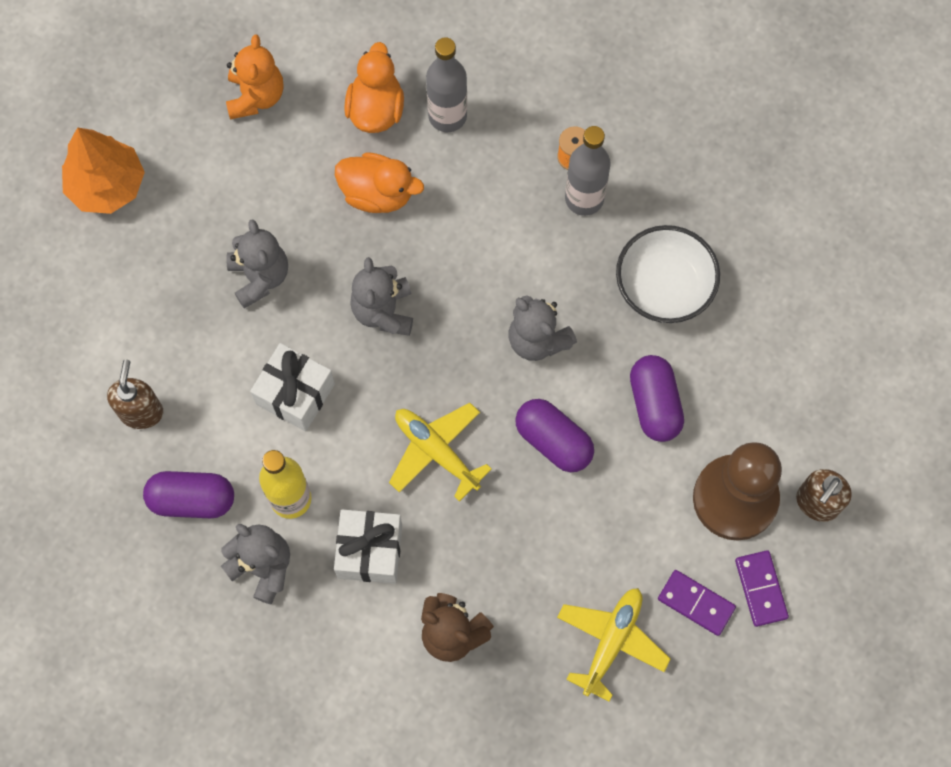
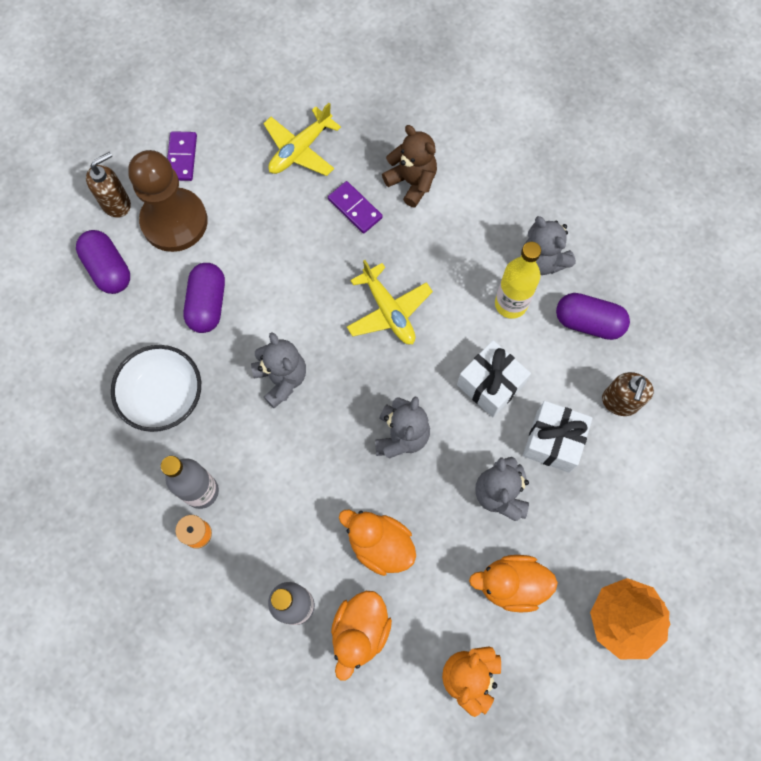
camera: 165 degrees left, 0 degrees up
white gift [334,509,402,584] -> white gift moved to [523,401,593,473]
purple capsule [515,399,594,472] -> purple capsule moved to [76,230,130,294]
purple domino [658,570,736,636] -> purple domino moved to [328,181,383,233]
none -> orange duck [469,555,558,612]

